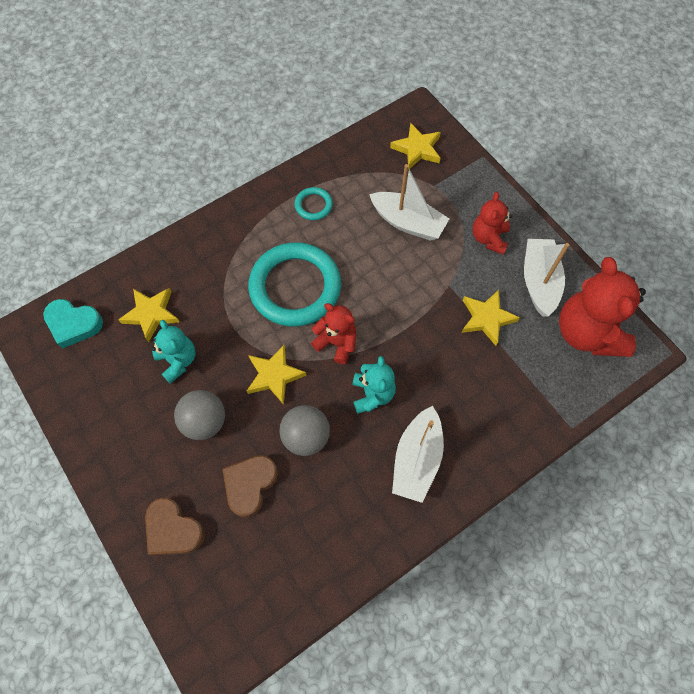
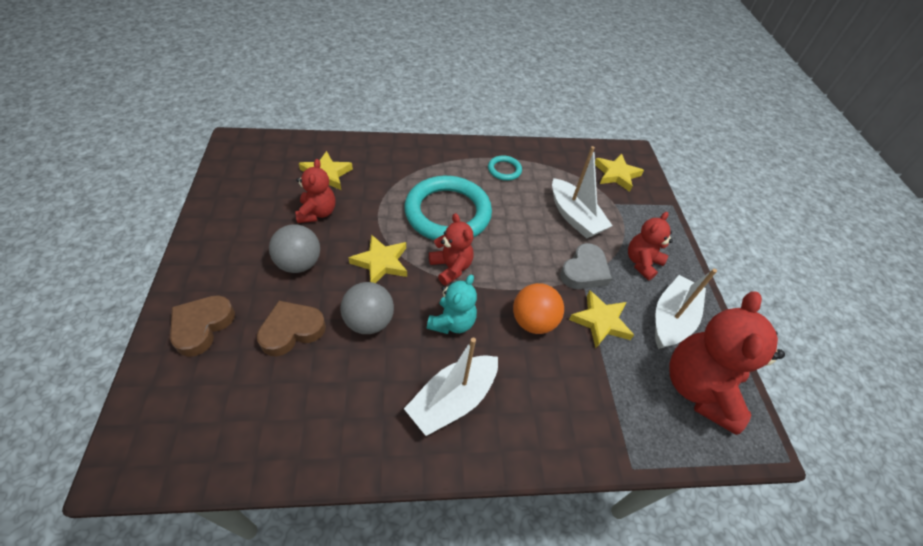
camera: 25 degrees right, 15 degrees down
turquoise heart [43,299,103,349] -> none
brown heart [145,498,205,556] -> brown heart turned 45 degrees clockwise [170,295,235,357]
turquoise teddy bear [152,320,195,384] -> red teddy bear [295,159,335,223]
none -> orange ball [513,283,564,334]
none -> grey heart [560,243,612,289]

